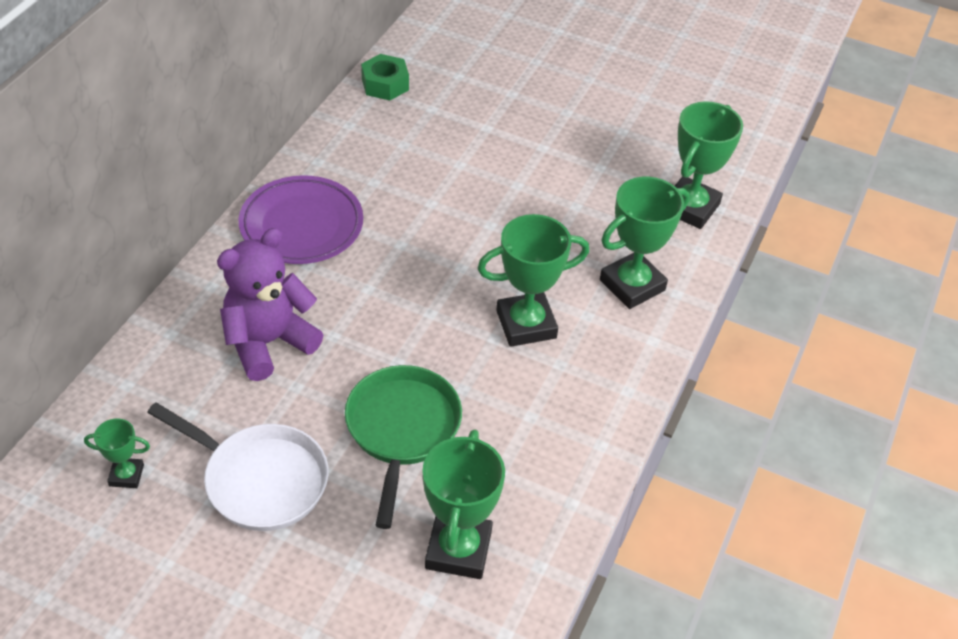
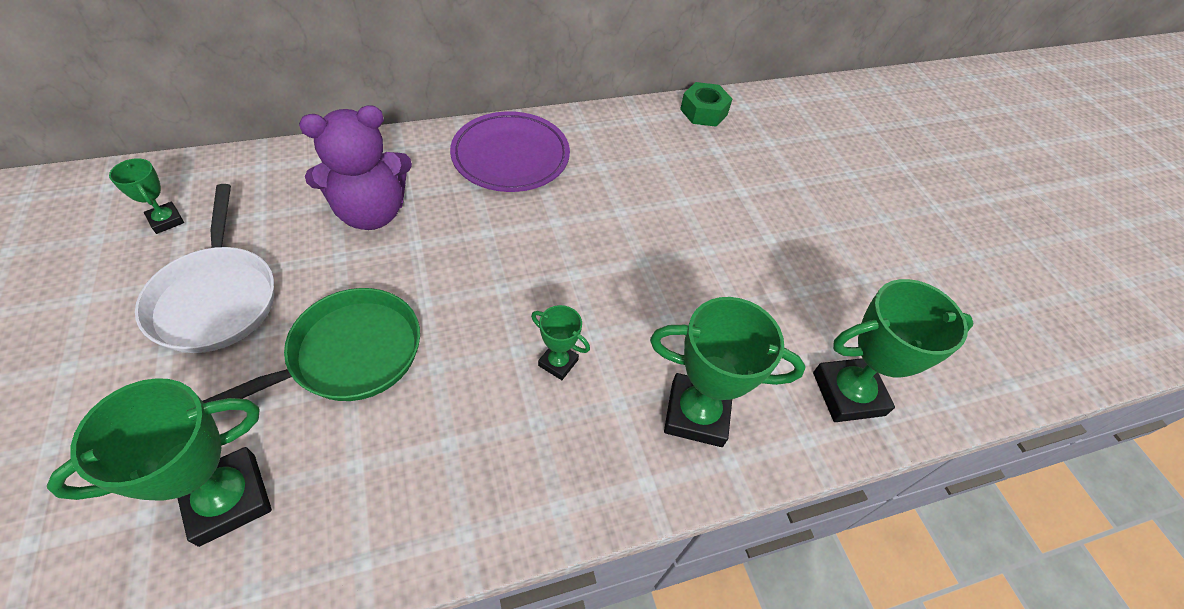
camera: 45 degrees right, 5 degrees up
purple teddy bear [217,228,323,381] -> purple teddy bear turned 150 degrees clockwise [299,105,412,230]
green trophy [478,214,589,347] -> green trophy [531,305,590,380], size x0.52

